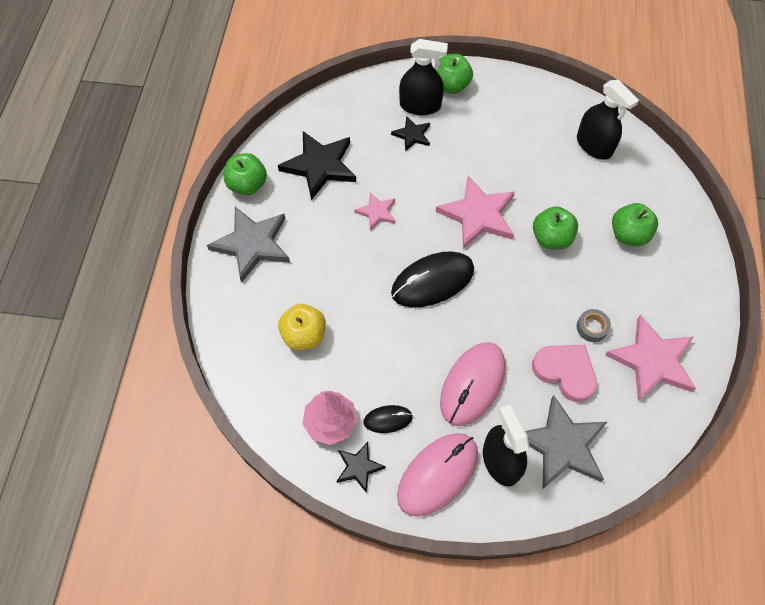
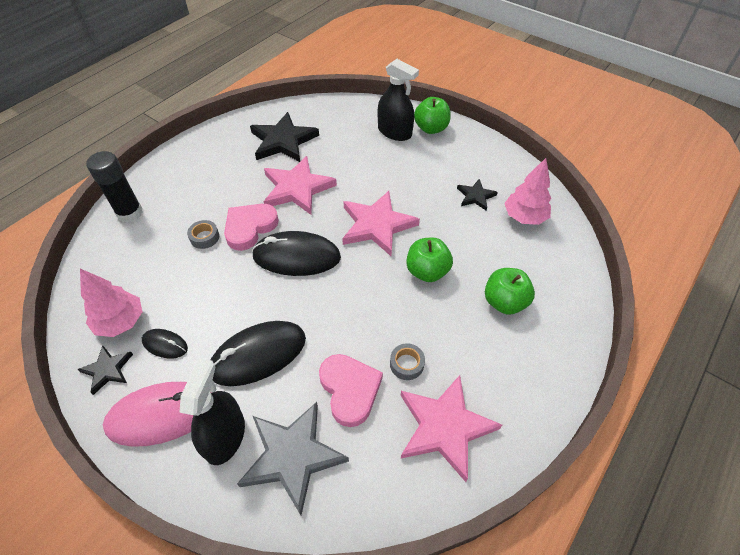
camera: 30 degrees right, 10 degrees down
grey star [207,207,290,282] -> none
green apple [224,153,267,195] -> none
yellow apple [278,304,326,350] -> none
pink star [354,192,396,231] -> pink star [264,156,337,215], size x1.89
black star [391,116,430,152] -> black star moved to [457,179,498,210]
pink mouse [440,342,506,426] -> black mouse [211,321,306,386]
black spray bottle [577,80,639,160] -> pink tree [504,158,551,225]
none -> black glue stick [86,151,143,222]
none -> grey tape [187,220,219,249]
none -> pink heart [224,204,279,251]

